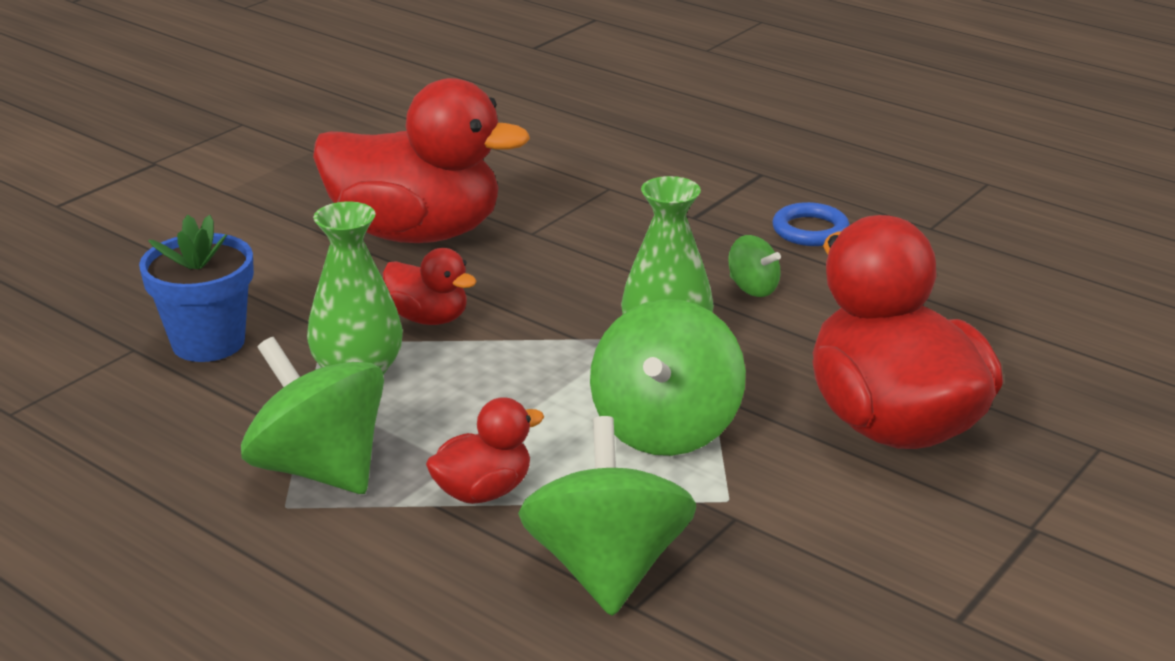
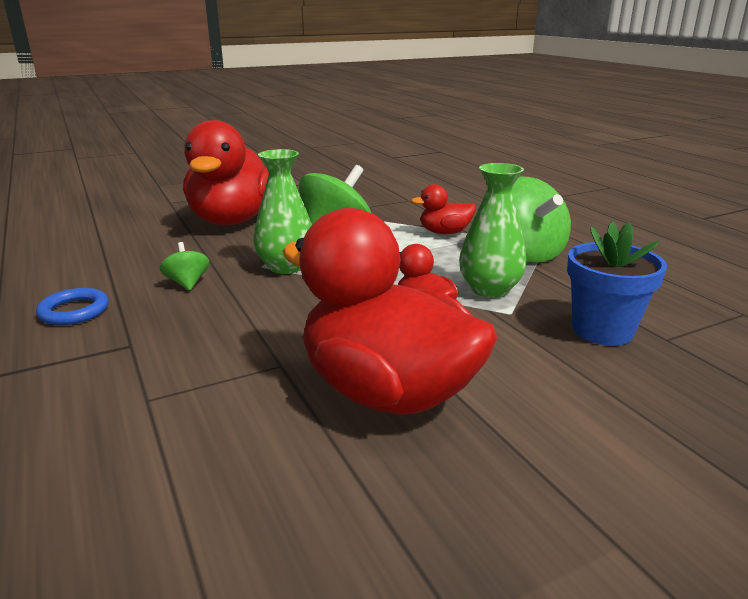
camera: 155 degrees left, 5 degrees down
green spinning top [518,416,696,616] -> none

